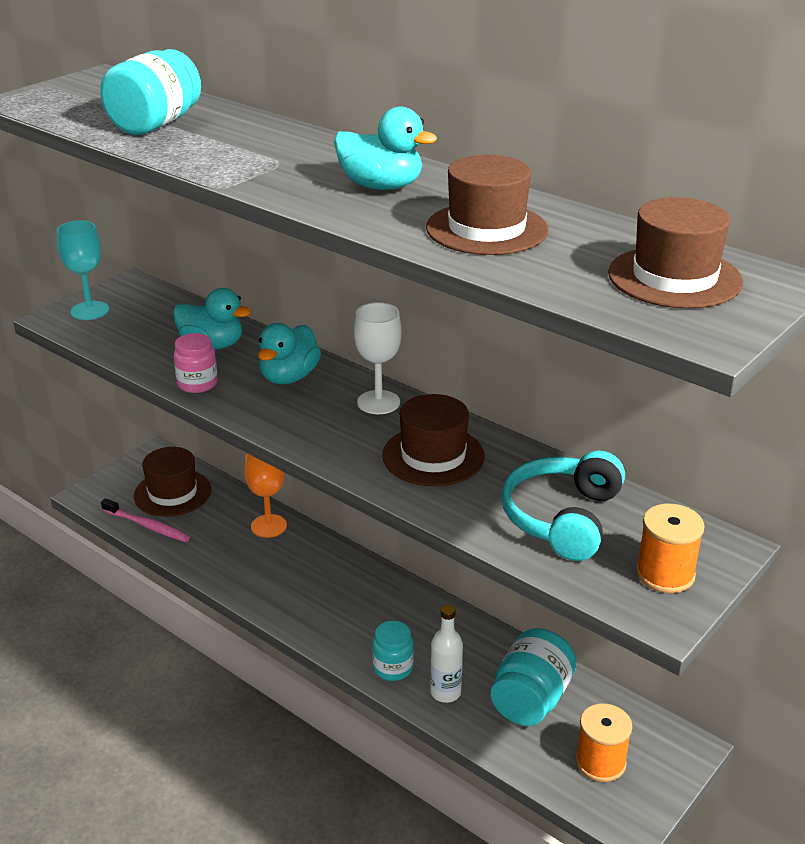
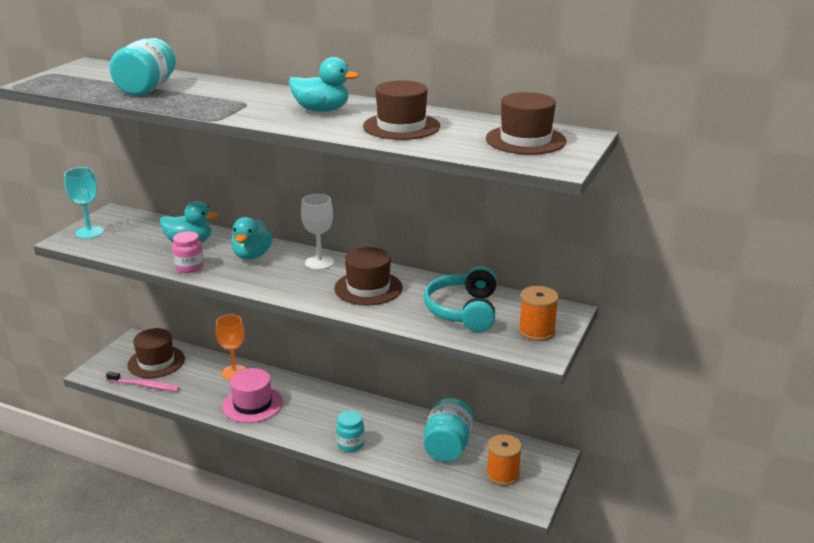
camera: 15 degrees left, 5 degrees down
white bottle [430,604,463,703] -> none
none -> pink hat [222,368,283,423]

